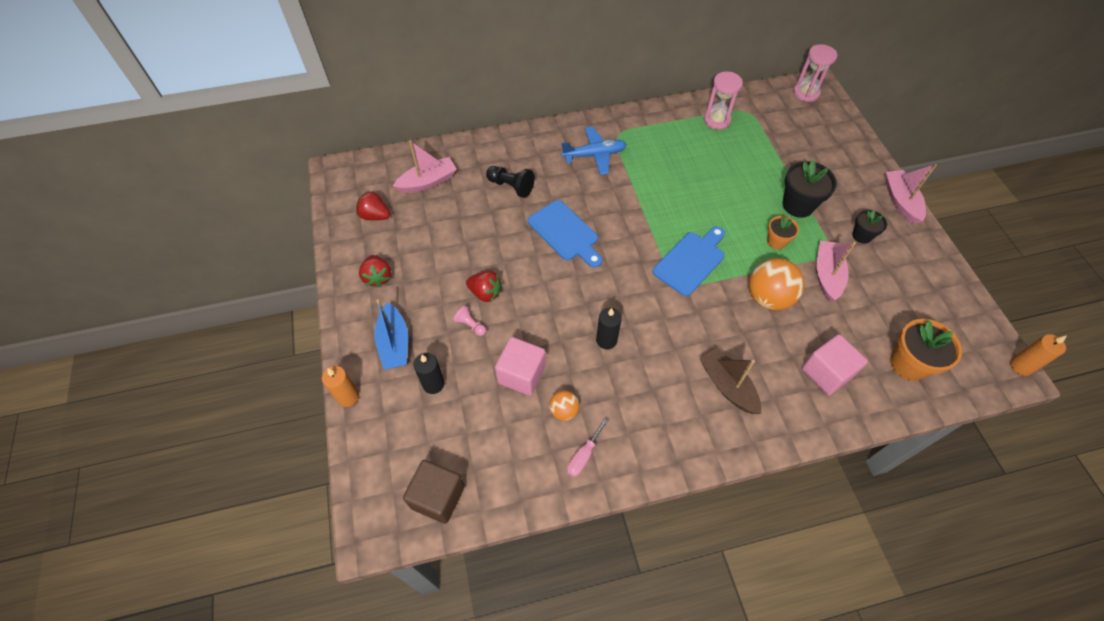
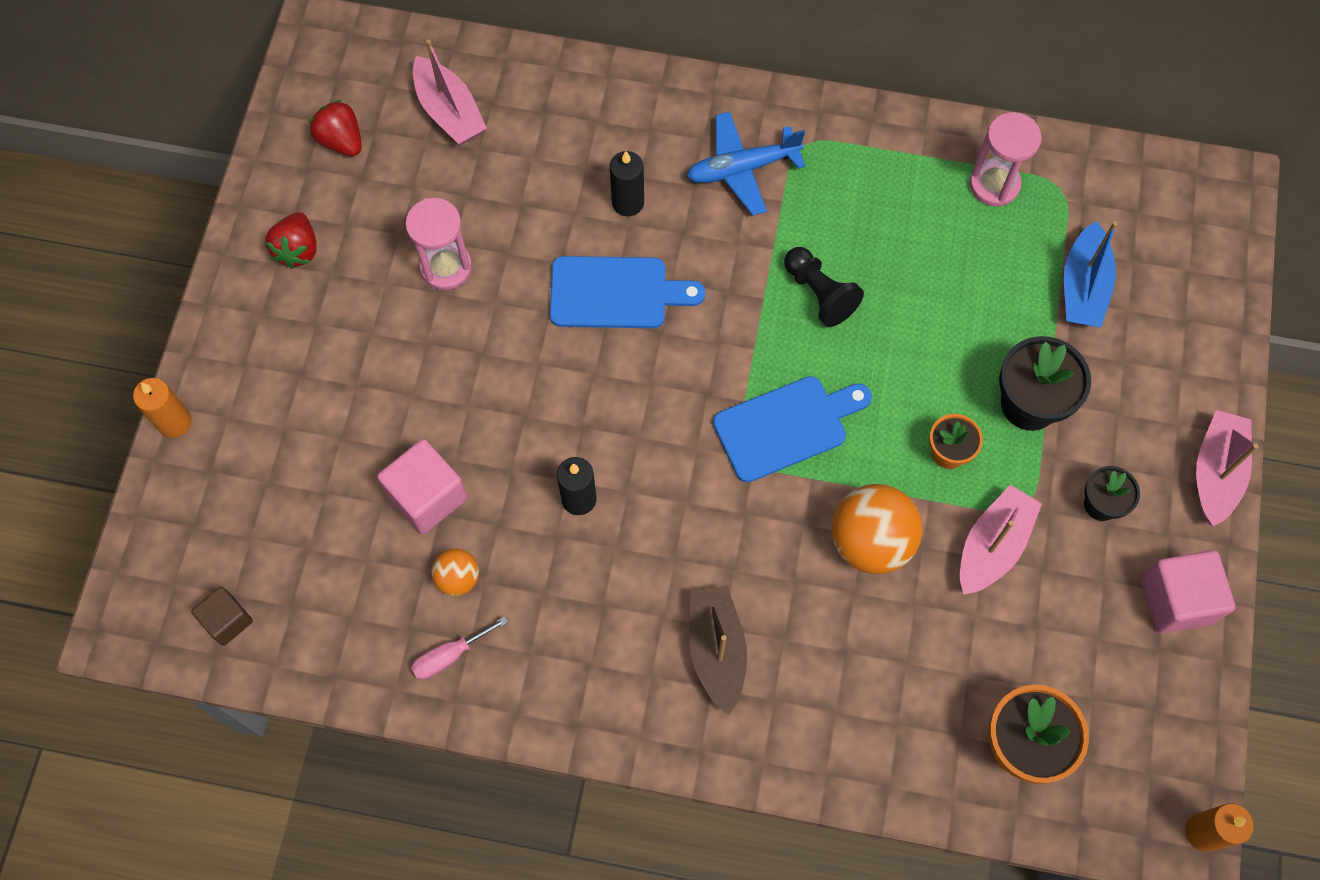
camera: 25 degrees right, 10 degrees up
blue boat [375,299,408,370] -> blue boat moved to [1064,221,1118,327]
pink boat [393,140,457,193] -> pink boat turned 60 degrees clockwise [413,39,487,145]
brown cube [403,460,465,524] -> brown cube [191,586,253,646], size x0.62
black candle [413,353,445,394] -> black candle moved to [610,151,644,216]
pink pawn [453,306,486,336] -> none
red strawberry [466,271,502,302] -> none
black pawn [486,166,535,198] -> black pawn moved to [784,247,864,327]
blue cutting board [528,200,602,268] -> blue cutting board turned 75 degrees counterclockwise [550,256,705,328]
blue plane [561,126,627,175] -> blue plane turned 150 degrees clockwise [687,112,806,216]
pink hourglass [793,44,837,102] -> pink hourglass moved to [405,198,472,290]
pink cube [802,334,868,395] -> pink cube moved to [1141,550,1236,633]

